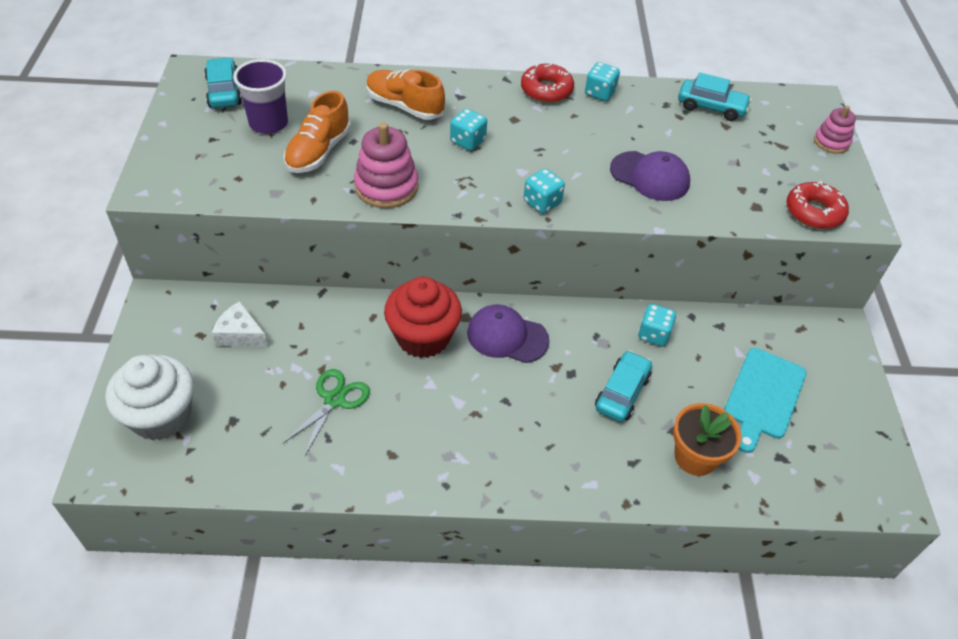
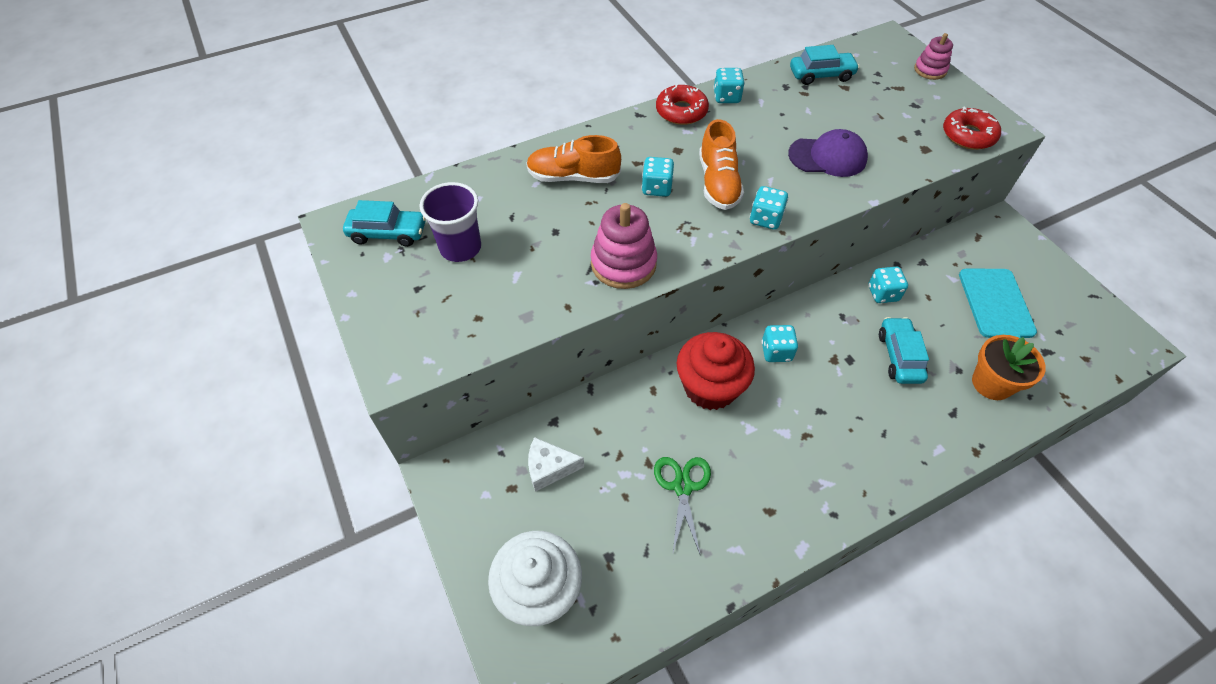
camera: 25 degrees left, 5 degrees up
turquoise car [204,57,242,108] -> turquoise car turned 135 degrees clockwise [343,200,426,247]
orange shoe [284,91,351,173] -> orange shoe moved to [699,119,744,210]
purple cap [467,305,550,363] -> turquoise dice [761,325,798,362]

